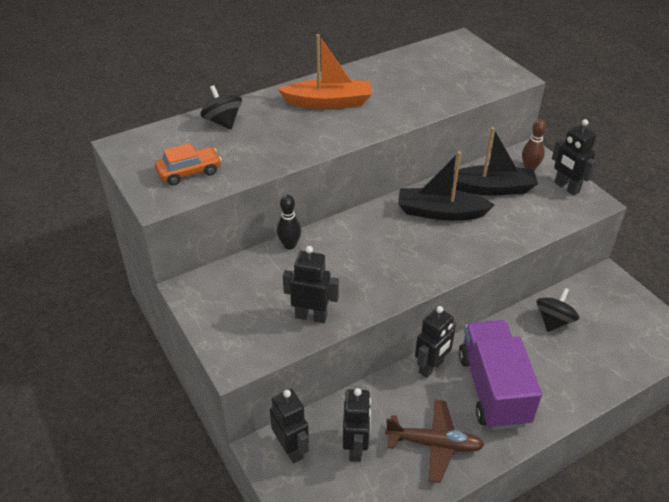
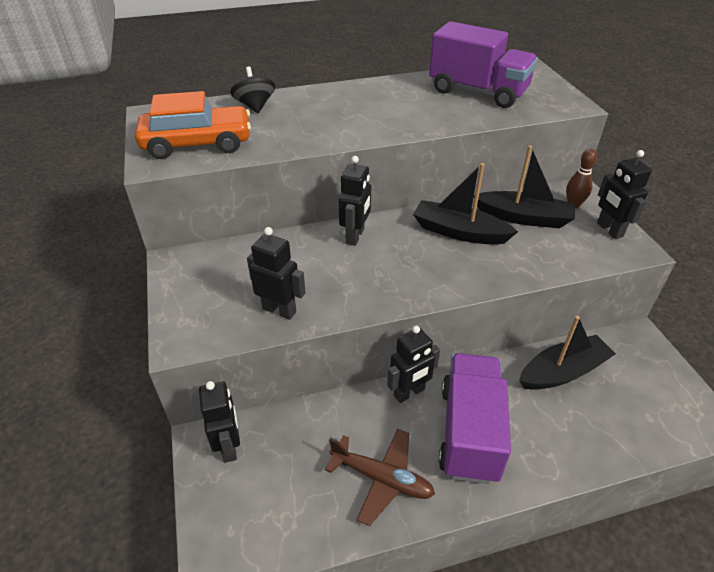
camera: 15 degrees right, 0 degrees up
orange car [155,143,222,185] -> orange car [135,91,251,159], size x1.68
black bowling pin [277,195,301,250] -> none
orange boat [278,34,372,109] -> none
black robot [343,388,371,462] -> black robot moved to [339,156,371,246]
black spinning top [537,288,579,332] -> black boat [519,316,616,390]
none -> purple truck [429,21,538,108]

